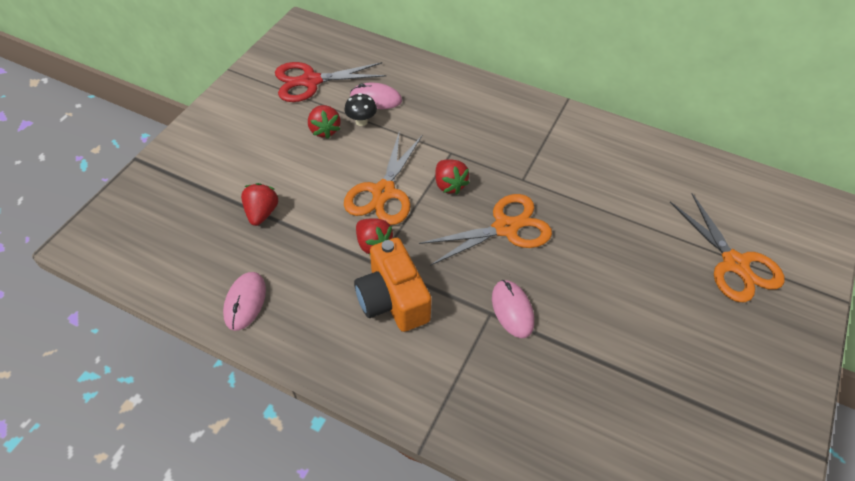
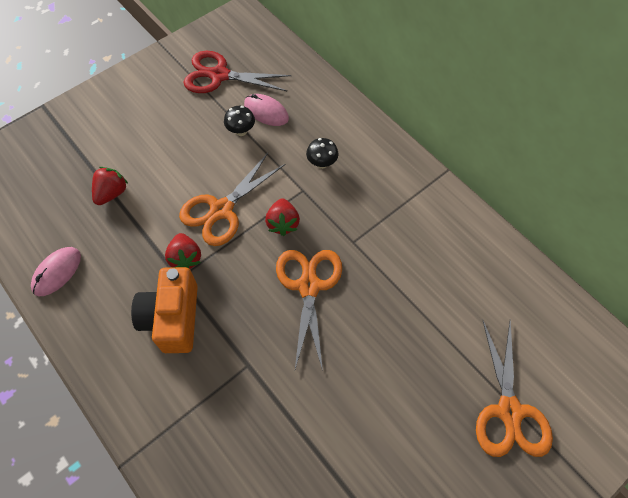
camera: 25 degrees right, 10 degrees up
red strawberry [308,105,341,139] -> none
orange scissors [419,194,552,266] -> orange scissors turned 90 degrees counterclockwise [276,250,342,371]
pink mouse [492,280,534,338] -> none
none -> black mushroom [306,138,338,169]

